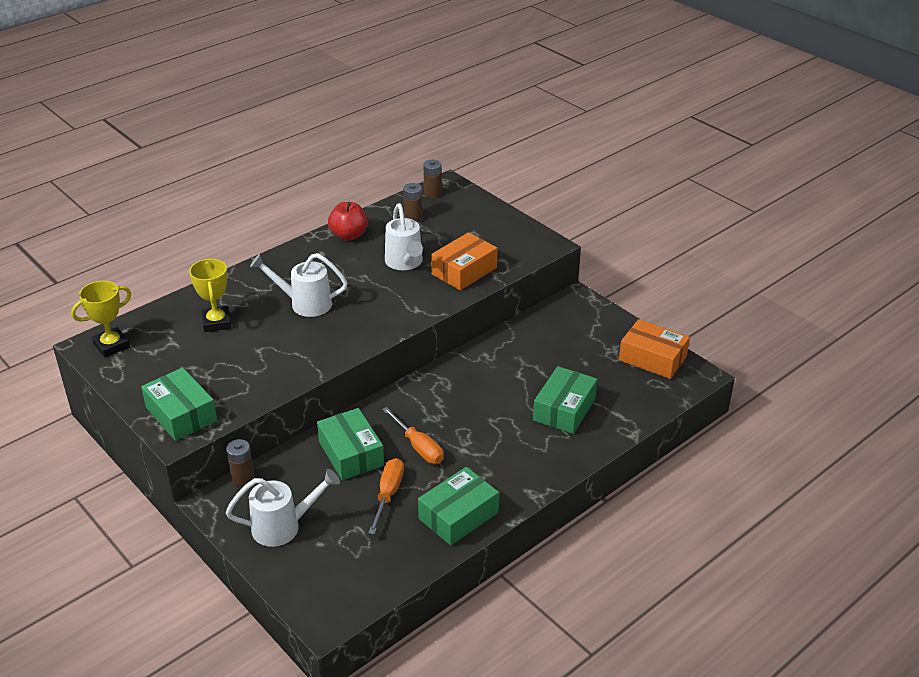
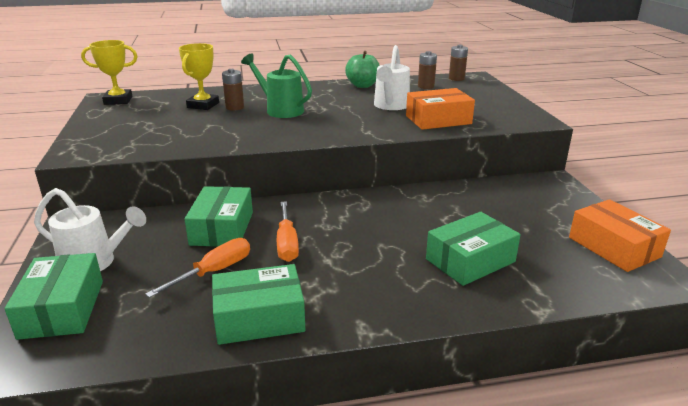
camera: 30 degrees right, 10 degrees down
green box [141,368,217,441] -> green box moved to [4,253,103,340]
brown battery [226,439,255,486] -> brown battery moved to [222,69,244,110]
white watering can [250,253,348,317] -> green watering can [241,53,312,118]
red apple [328,202,368,241] -> green apple [345,51,380,88]

